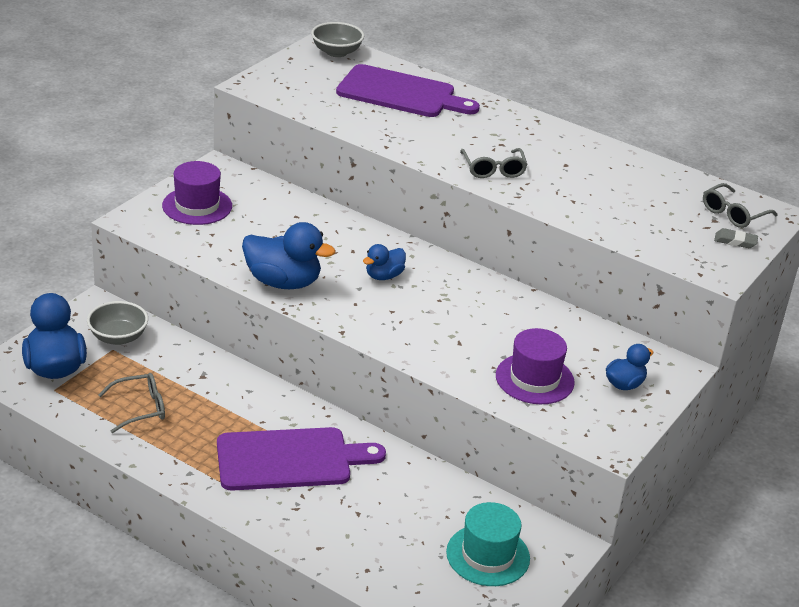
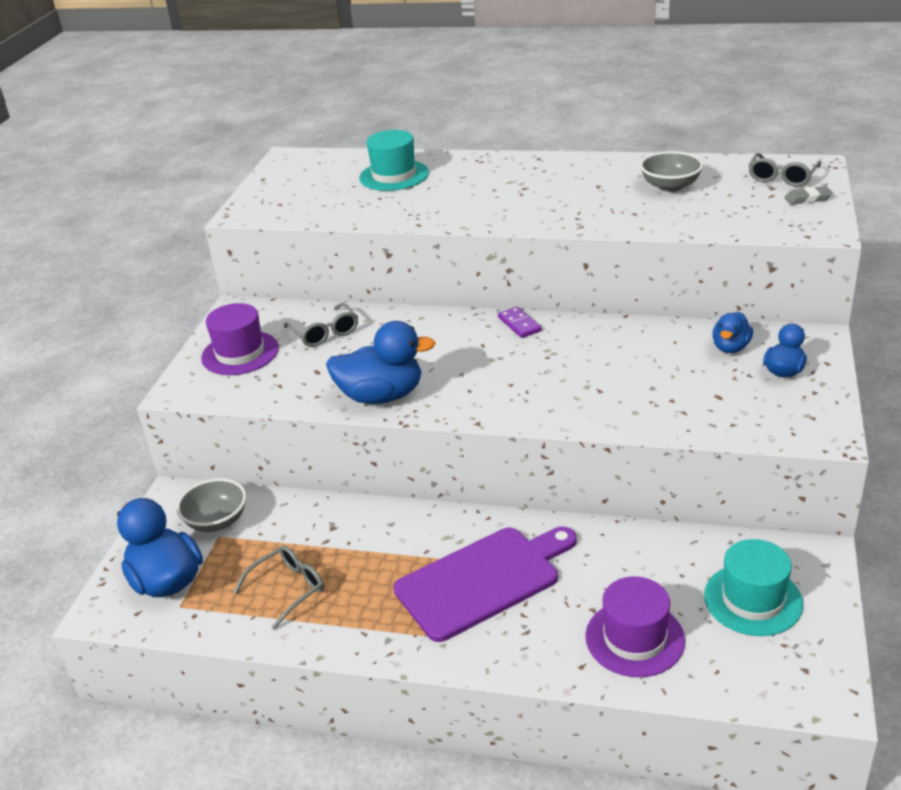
camera: 15 degrees left, 0 degrees up
grey bowl [311,22,364,57] -> grey bowl moved to [640,151,704,192]
purple cutting board [336,64,480,117] -> turquoise hat [359,130,429,191]
blue duck [363,244,406,280] -> blue duck moved to [712,312,753,353]
grey glasses [460,148,528,178] -> grey glasses moved to [284,303,358,347]
purple hat [496,328,575,404] -> purple hat moved to [586,576,685,677]
none -> purple domino [498,307,541,338]

